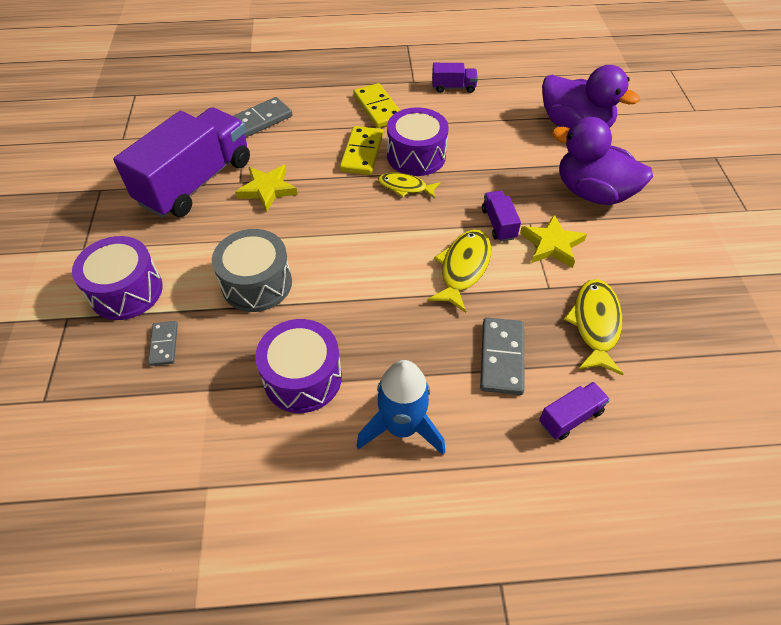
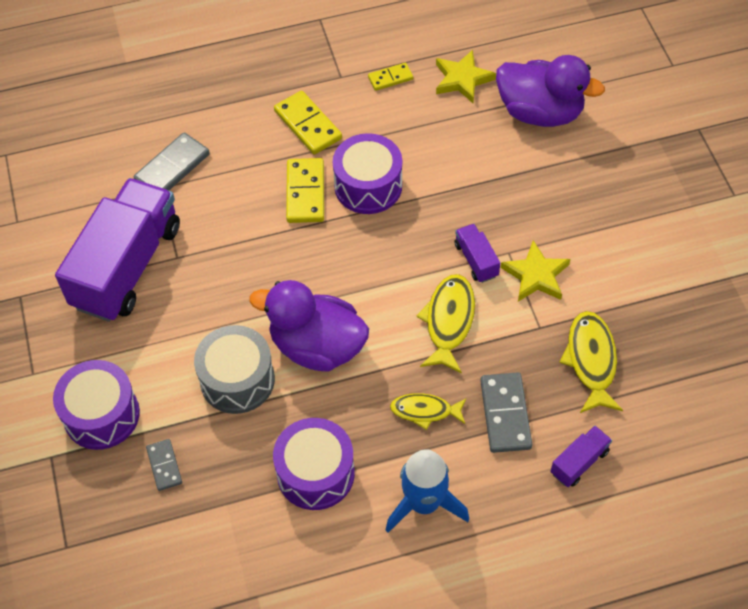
camera: 10 degrees left, 5 degrees up
yellow star [235,165,298,212] -> yellow star moved to [436,50,496,103]
yellow fish [378,173,440,199] -> yellow fish moved to [390,393,466,430]
purple truck [432,63,478,93] -> yellow domino [368,63,413,91]
purple duck [552,117,653,205] -> purple duck moved to [249,280,369,372]

